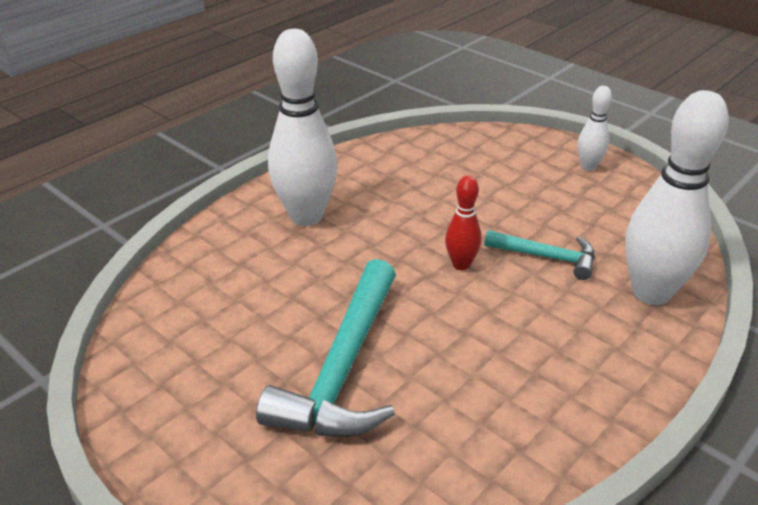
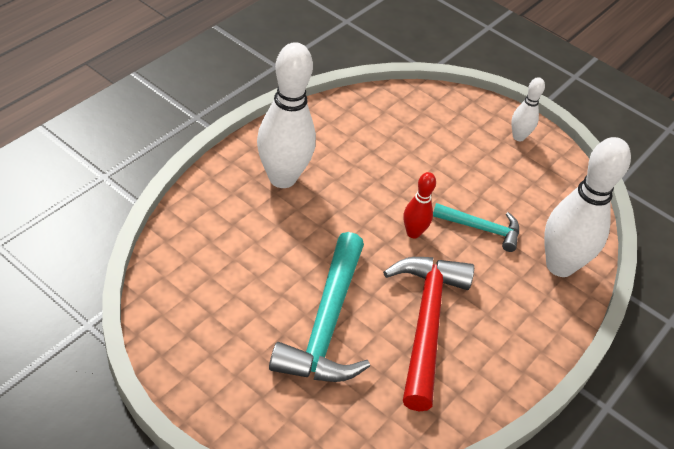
camera: 10 degrees left, 10 degrees up
none -> red hammer [383,257,474,412]

